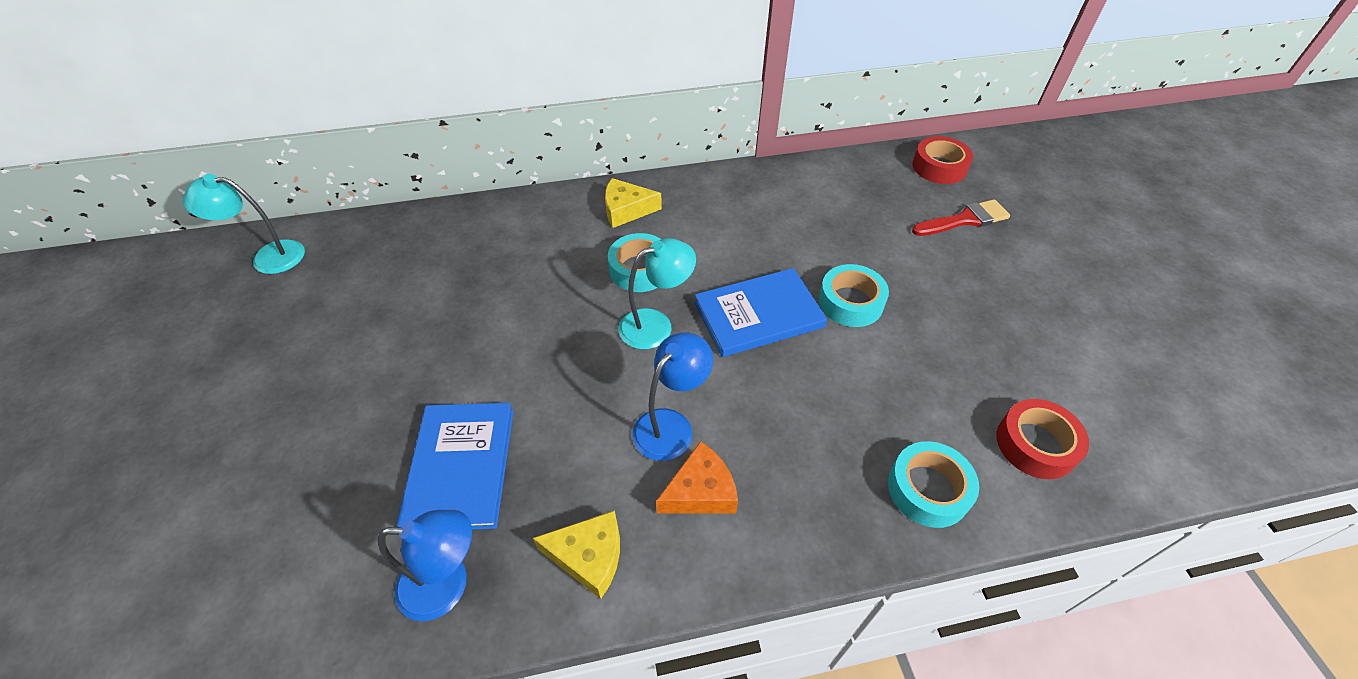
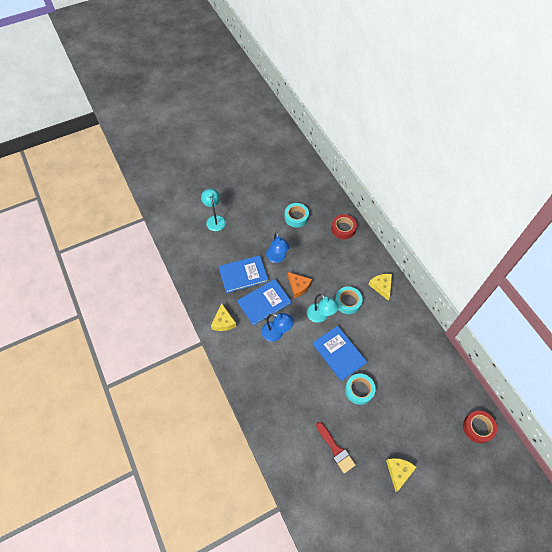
camera: 75 degrees right, 10 degrees up
turquoise lamp [182,174,305,274] -> turquoise lamp moved to [201,188,226,231]
blue lamp [378,510,472,621] -> blue lamp moved to [266,232,289,263]
orange cheese [656,441,738,513] -> orange cheese moved to [288,272,312,298]
turquoise tape [888,441,979,528] -> turquoise tape moved to [284,203,309,228]
red brush [912,199,1010,236] -> red brush moved to [316,422,355,473]
red tape [996,399,1089,479] -> red tape moved to [331,214,357,239]
none -> blue book [237,279,291,326]
none -> yellow cheese [386,458,416,492]

